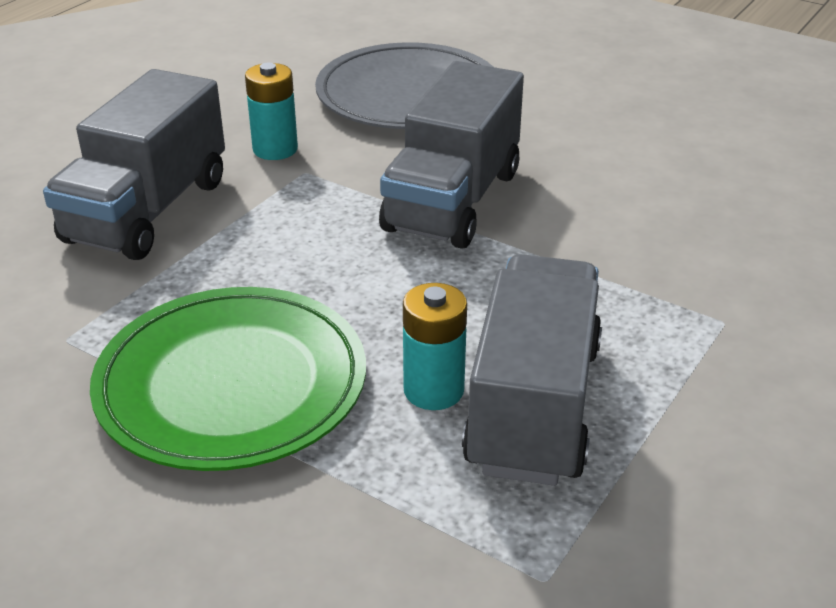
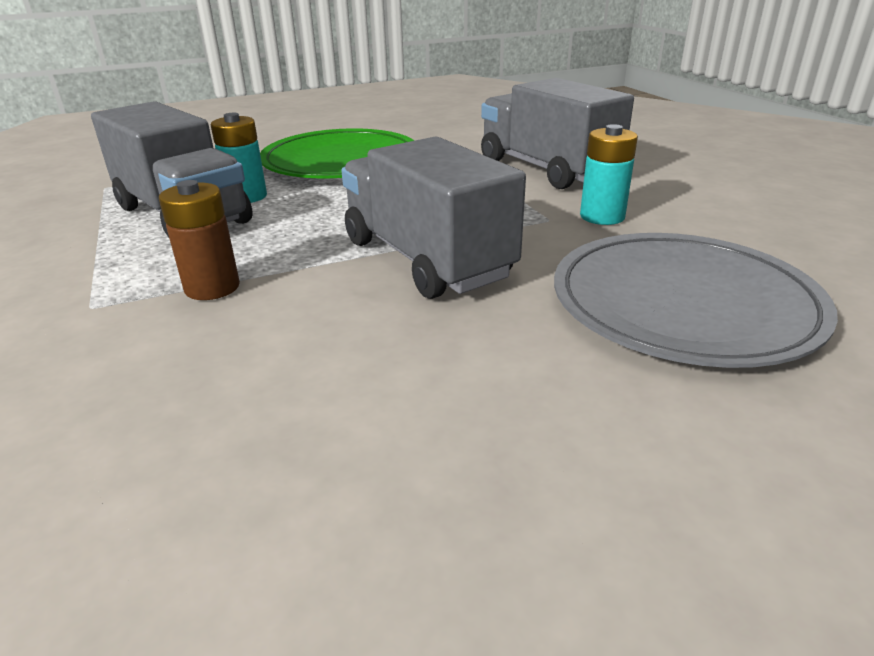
camera: 125 degrees right, 5 degrees down
none -> brown battery [159,180,240,300]

